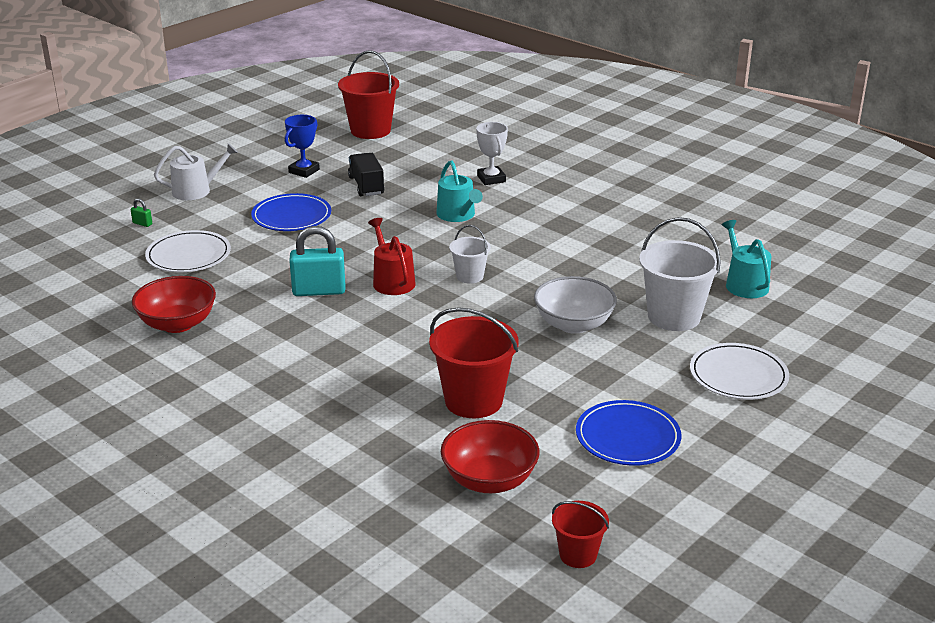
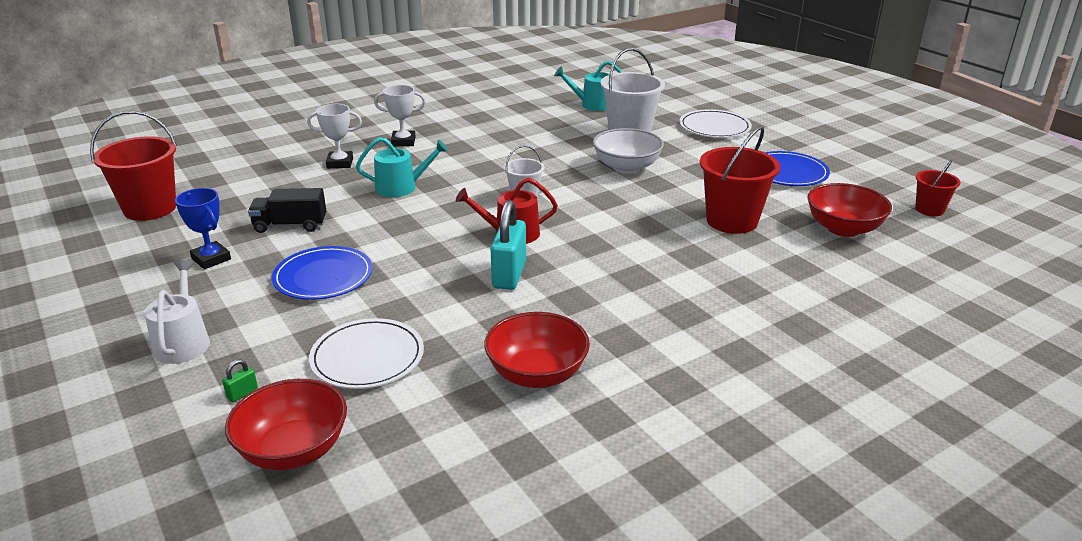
camera: 75 degrees left, 0 degrees up
none -> red bowl [225,379,347,470]
none -> white trophy [374,85,426,147]

